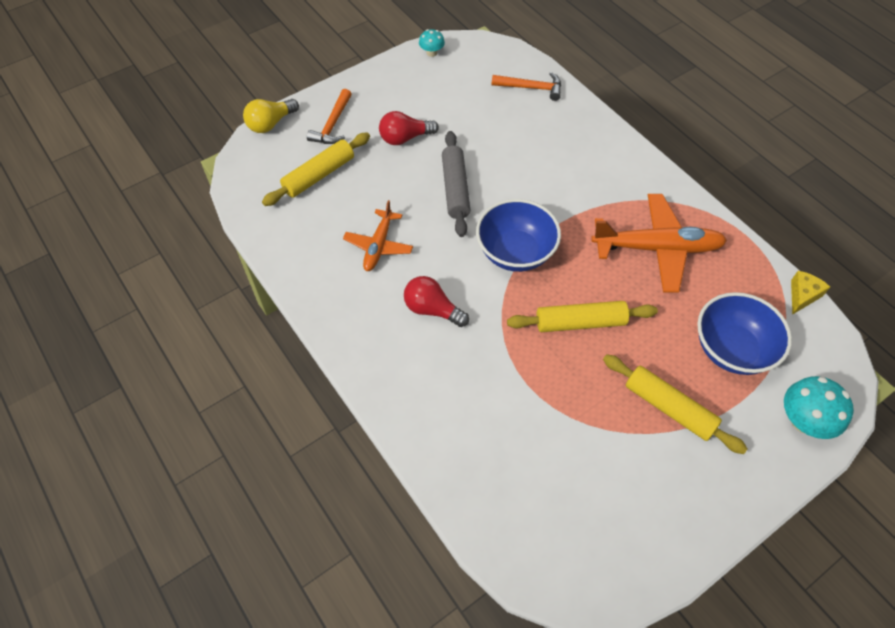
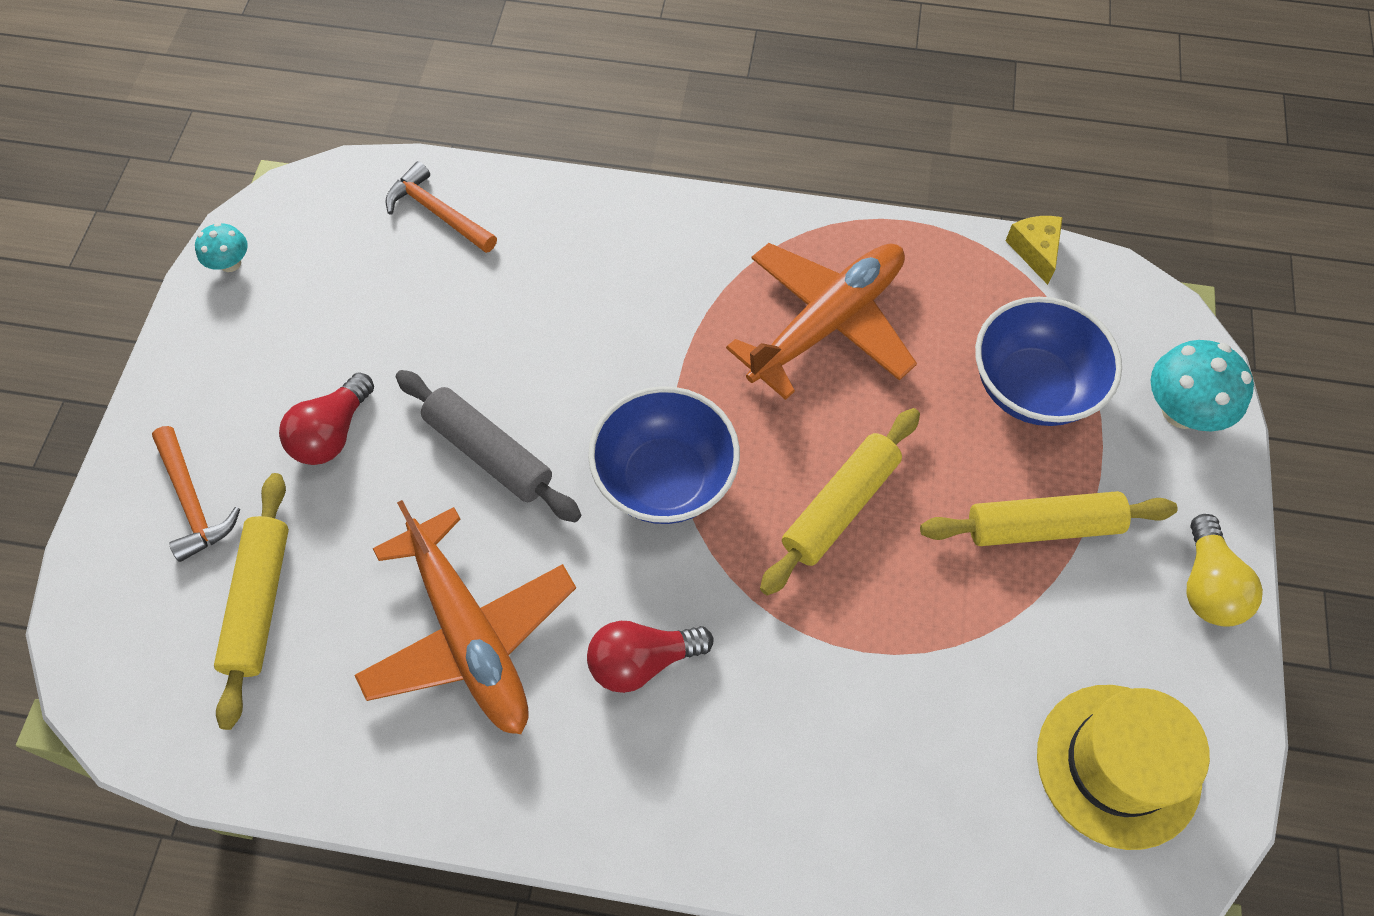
camera: 45 degrees left, 5 degrees up
yellow light bulb [243,99,299,133] -> yellow light bulb moved to [1187,514,1263,627]
orange plane [343,200,413,271] -> orange plane [354,500,576,734], size x1.70
orange hammer [492,72,561,101] -> orange hammer turned 105 degrees counterclockwise [385,161,497,253]
none -> yellow hat [1037,685,1210,850]

